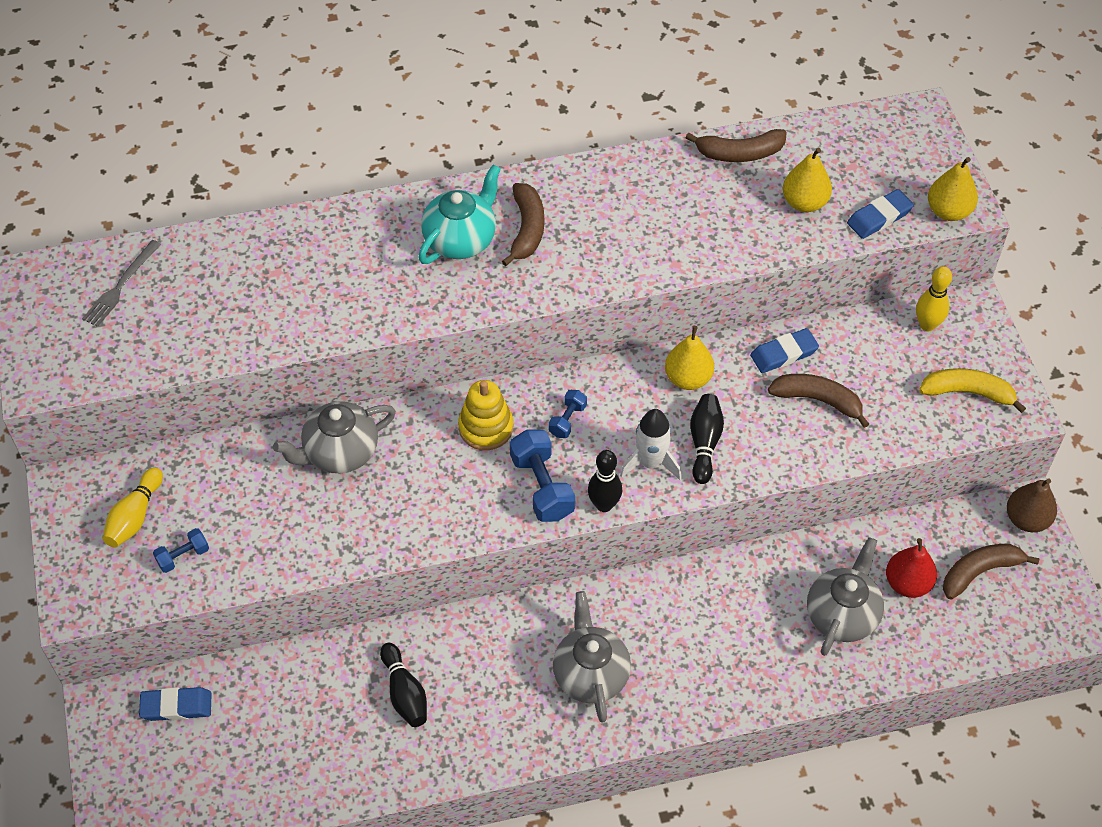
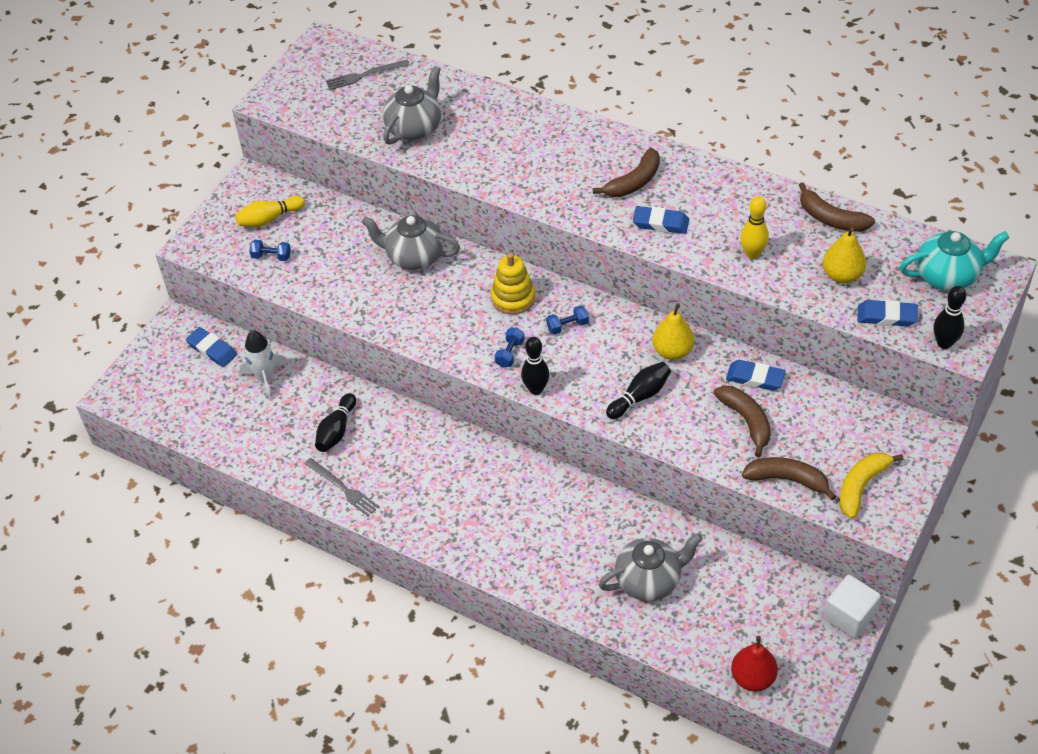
camera: 45 degrees right, 5 degrees down
turquoise teapot [418,165,501,264] -> turquoise teapot moved to [900,231,1009,291]
blue dumbbell [510,429,575,522] -> blue dumbbell [494,327,525,368], size x0.56
grey teapot [553,591,631,723] -> grey teapot moved to [383,66,441,145]
white rocket [620,409,681,480] -> white rocket moved to [240,330,287,399]
red pear [886,538,937,598] -> red pear moved to [731,636,778,692]
yellow bowling pin [916,266,952,331] -> yellow bowling pin moved to [740,196,769,259]
yellow banana [919,368,1026,413] -> yellow banana turned 105 degrees counterclockwise [839,453,903,519]
yellow pear [928,157,978,221] -> black bowling pin [934,286,966,349]
brown banana [943,544,1039,600] -> brown banana moved to [742,457,836,500]
brown pear [1007,479,1057,532] -> white cube [824,575,881,639]
none -> grey fork [305,458,379,516]
none -> blue eraser [633,206,689,234]

